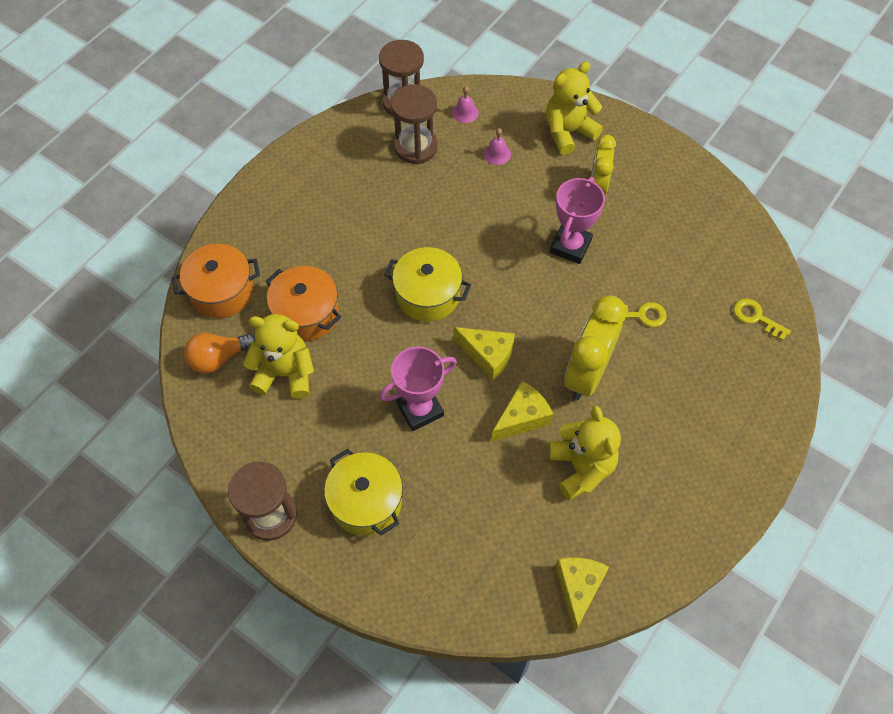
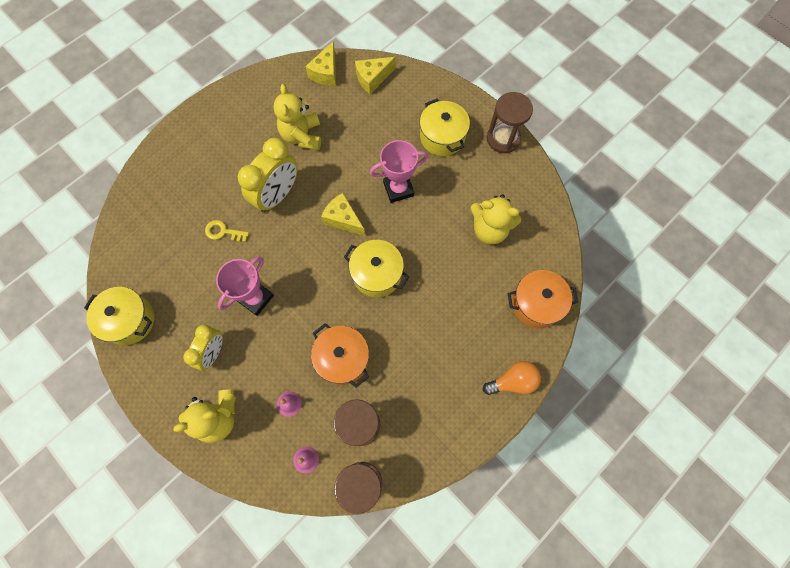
camera: 170 degrees left, 10 degrees up
orange light bulb [184,333,256,374] -> orange light bulb moved to [483,361,541,395]
orange pot [265,266,341,341] -> orange pot moved to [311,323,369,388]
yellow cheese [491,381,553,442] -> yellow cheese moved to [355,57,396,94]
yellow key [734,299,791,341] -> none
none -> yellow pot [84,287,154,345]

